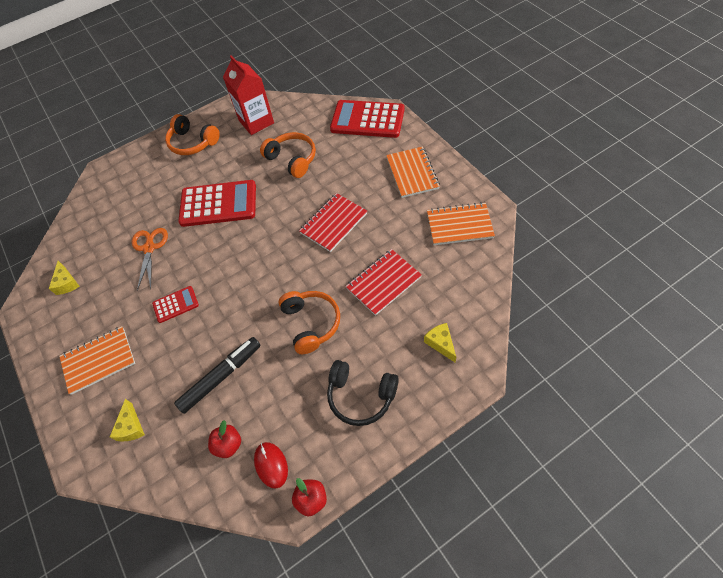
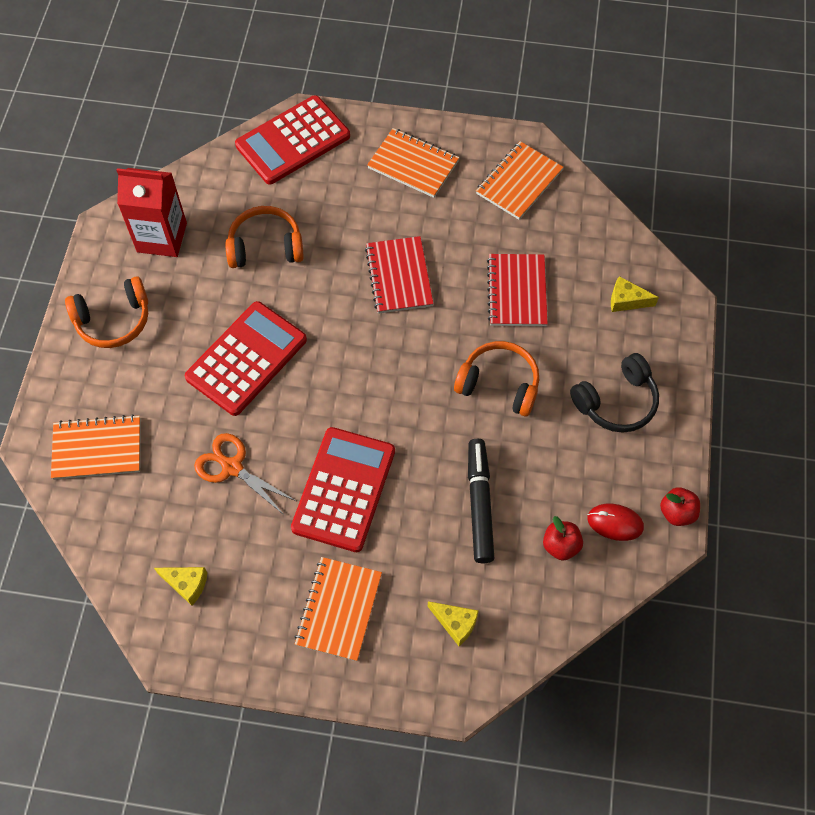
camera: 55 degrees left, 5 degrees up
red calculator [152,286,199,323] -> red calculator [291,427,395,552], size x2.01
none -> orange notebook [51,414,141,480]

